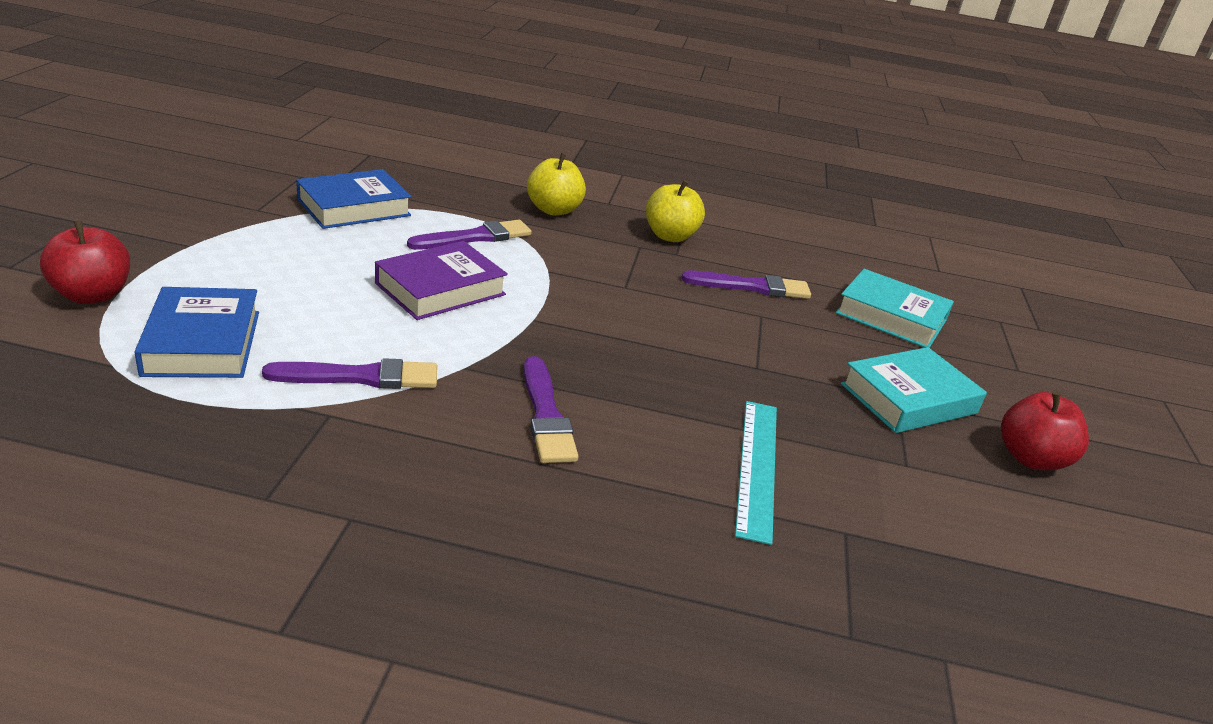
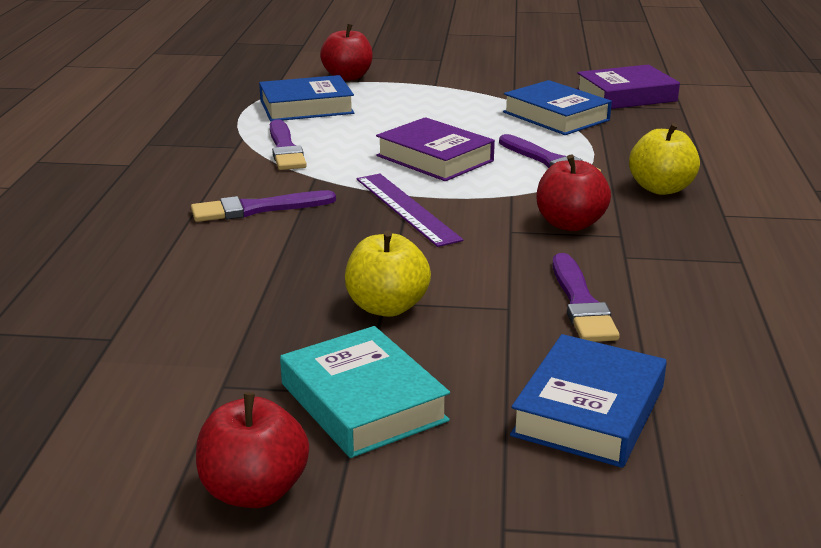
camera: 90 degrees right, 5 degrees down
yellow apple [646,180,705,242] -> yellow apple moved to [345,230,431,317]
turquoise ruler [735,401,777,545] -> none
turquoise book [836,269,954,348] -> blue book [510,334,667,468]
none -> purple ruler [357,174,463,247]
none -> red apple [536,154,611,231]
none -> purple book [577,65,680,109]

